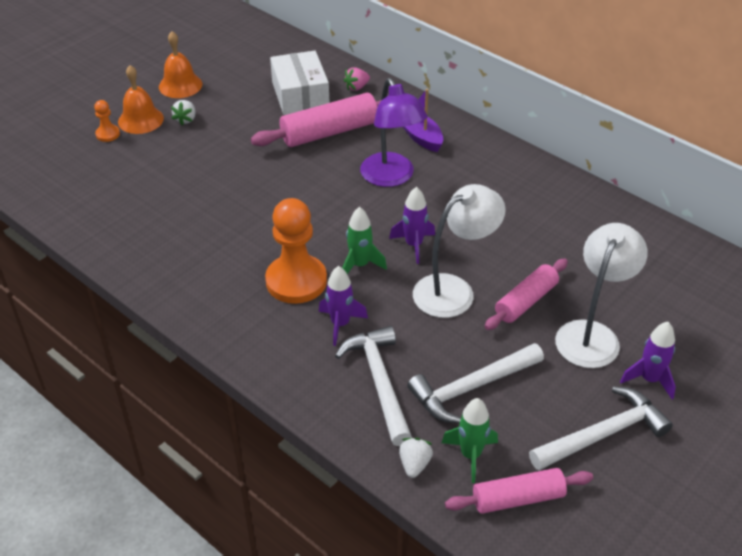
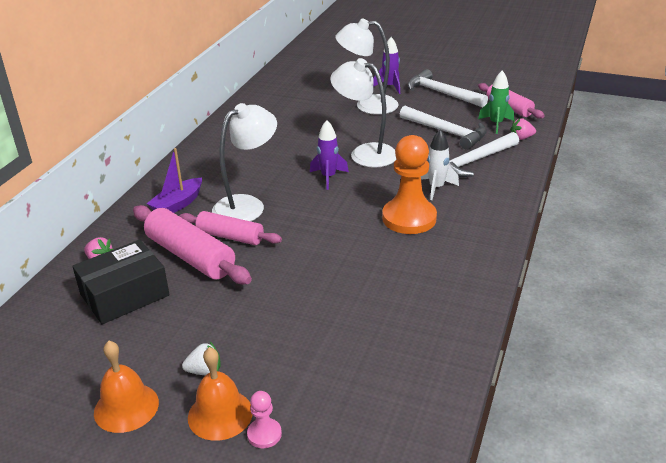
camera: 110 degrees left, 10 degrees down
orange pawn [94,100,120,142] -> pink pawn [247,391,282,448]
white box [270,51,330,115] -> black box [72,240,170,324]
purple rocket [319,266,368,346] -> white rocket [421,129,459,200]
green rocket [342,207,387,274] -> none
purple lamp [360,78,428,187] -> white lamp [212,103,277,221]
white strawberry [399,438,433,478] -> pink strawberry [510,118,536,140]
pink rolling pin [485,259,568,330] -> pink rolling pin moved to [180,211,282,245]

